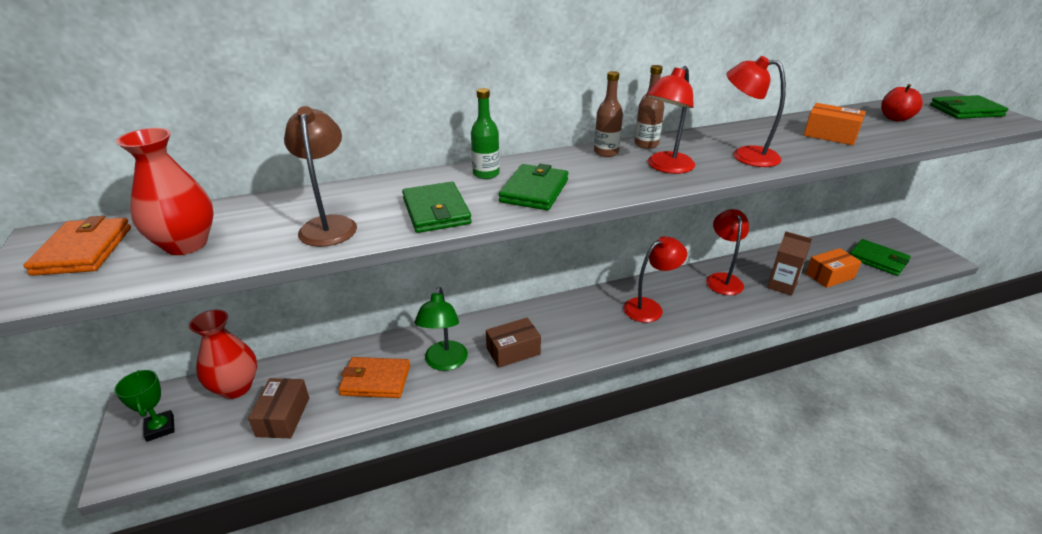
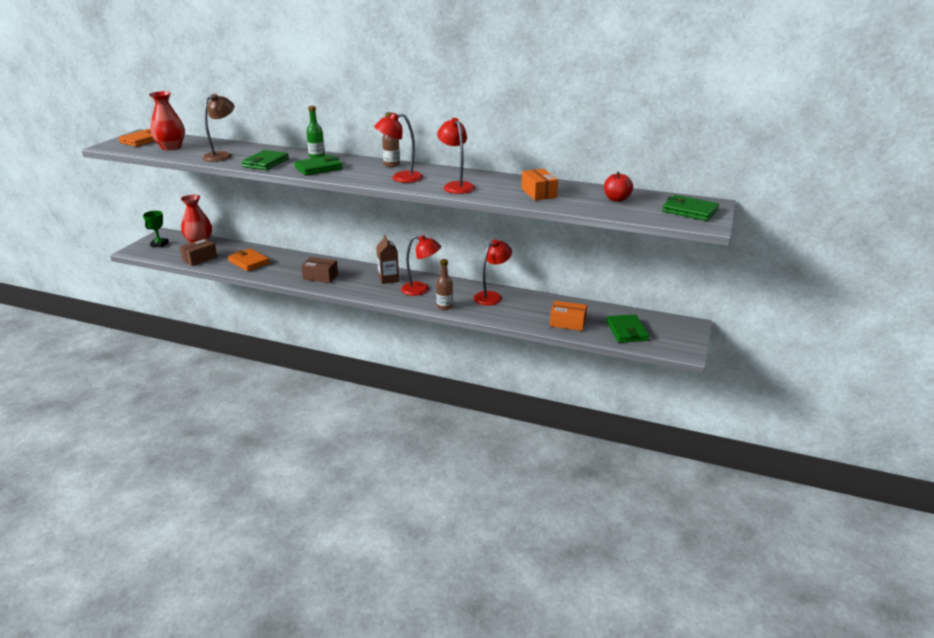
camera: 40 degrees right, 5 degrees down
green lamp [414,287,468,371] -> none
brown bottle [634,65,664,149] -> brown bottle moved to [436,259,453,310]
brown carton [767,231,812,296] -> brown carton moved to [376,235,399,284]

